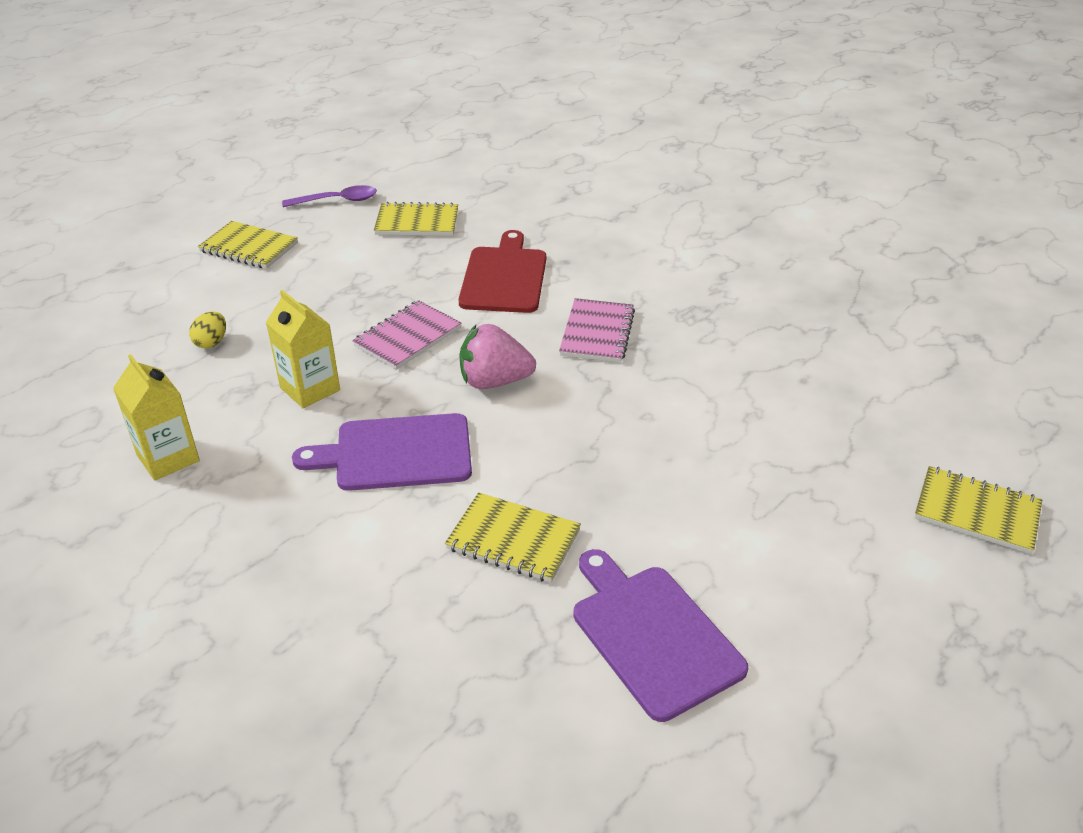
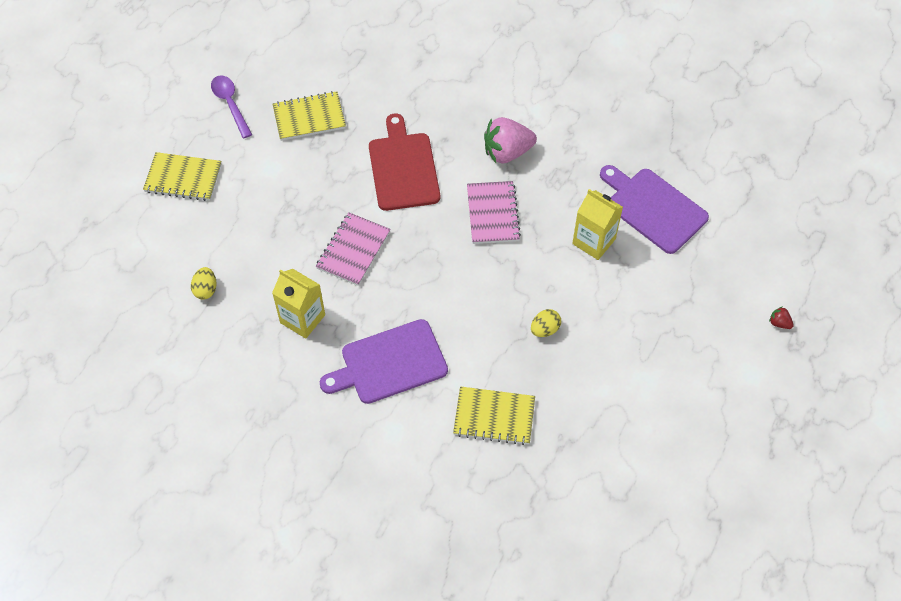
camera: 15 degrees left, 20 degrees up
yellow carton [113,354,200,481] -> yellow carton moved to [572,189,623,260]
purple spoon [282,185,377,207] -> purple spoon turned 90 degrees counterclockwise [211,75,252,138]
pink strawberry [459,324,536,389] -> pink strawberry moved to [484,117,537,163]
purple cutting board [573,549,748,722] -> purple cutting board moved to [600,165,709,254]
yellow notebook [914,466,1042,554] -> red strawberry [769,306,794,329]
none -> yellow egg [531,309,561,337]

